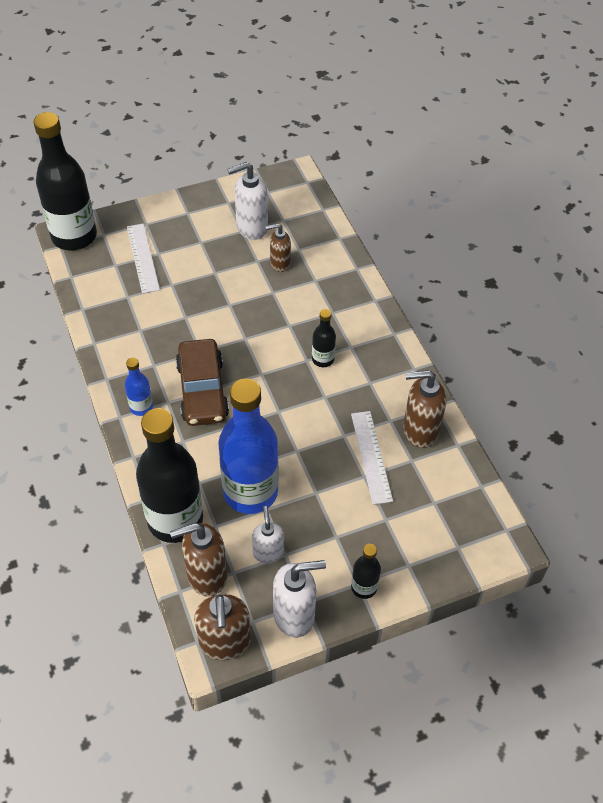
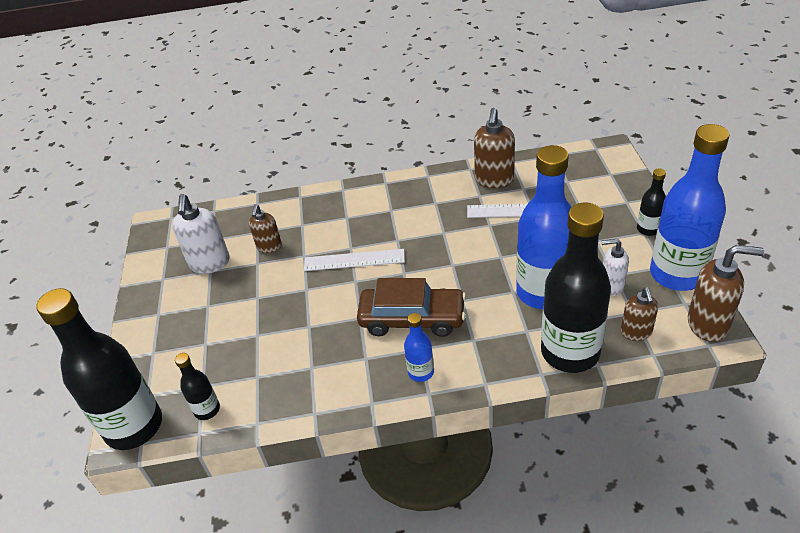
camera: 70 degrees left, 10 degrees down
white ruler [127,224,160,294] -> white ruler moved to [304,249,405,271]
brown soap dispenser [170,523,227,597] -> brown soap dispenser [621,287,658,341], size x0.63
white soap dispenser [273,560,326,638] -> blue bottle [650,124,729,291]
black bottle [312,309,336,367] -> black bottle moved to [175,353,220,420]

